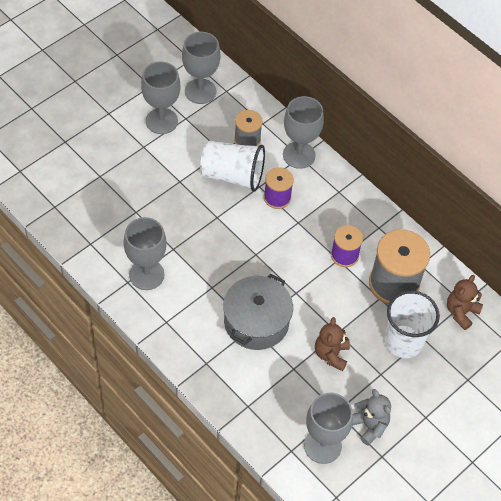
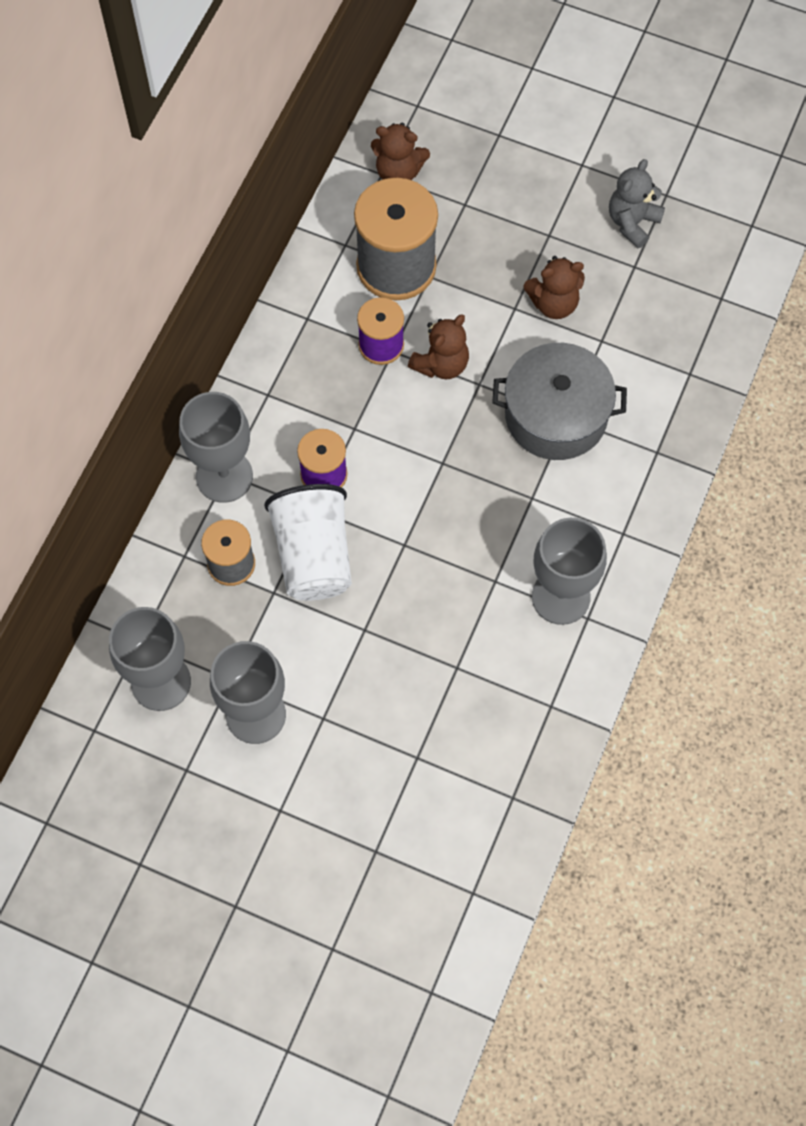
camera: 110 degrees left, 10 degrees up
grey goblet [304,393,353,464] -> none
white cup [384,290,440,358] -> none
none -> brown teddy bear [408,314,469,379]

